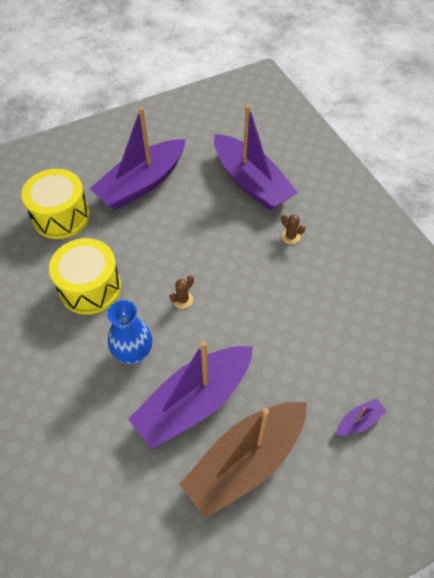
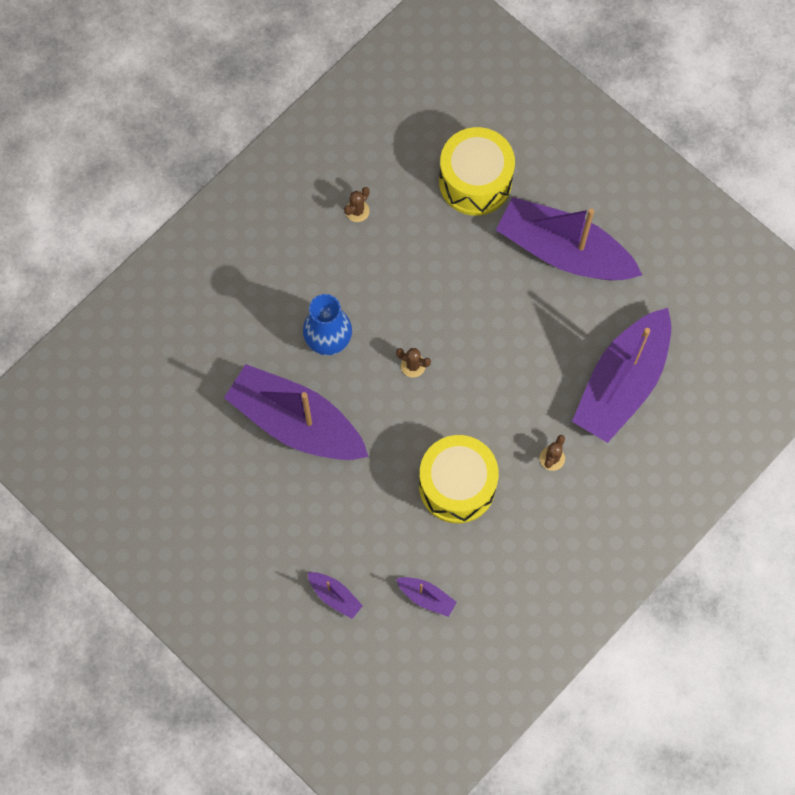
camera: 70 degrees right, 15 degrees up
yellow drum [49,238,121,315] -> yellow drum moved to [419,435,499,523]
brown boat [179,402,307,518] -> none
none -> brown cactus [344,187,370,222]
none -> purple boat [396,577,457,617]

